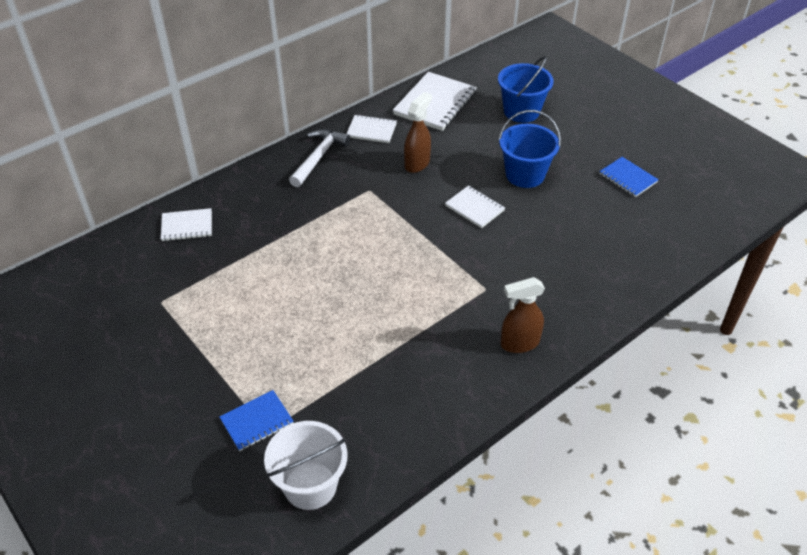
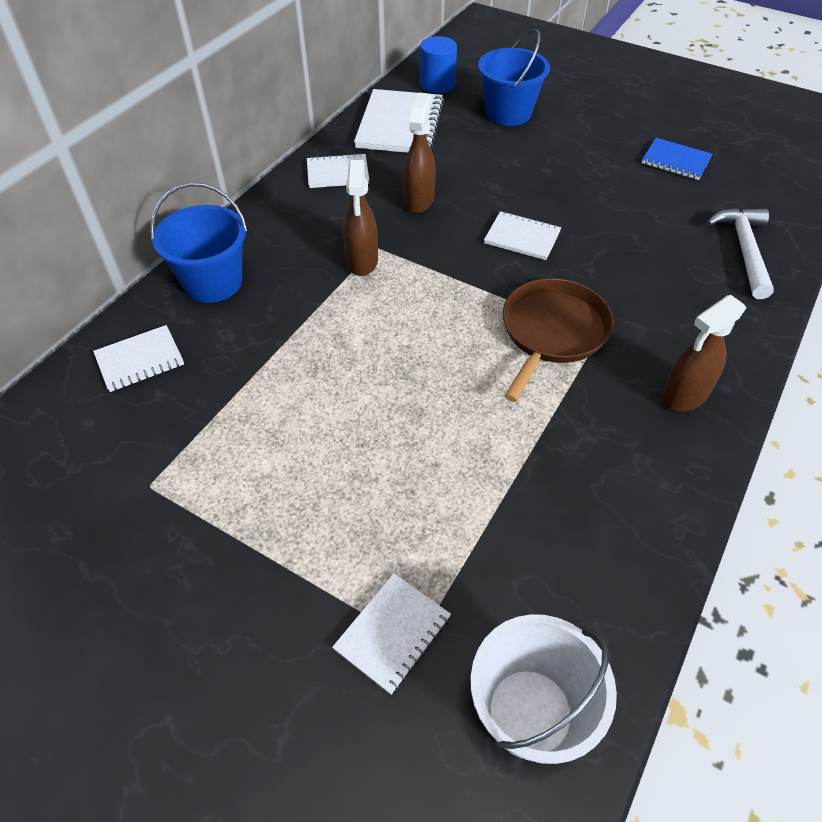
camera: 20 degrees left, 5 degrees up
blue notebook [219,390,294,451] -> white notebook [332,573,451,695]
white hammer [289,129,350,187] -> white hammer moved to [707,208,774,299]
blue bucket [499,110,561,188] -> blue bucket moved to [150,183,248,303]
none -> brown spray bottle [343,160,378,276]
none -> blue cylinder [420,36,457,94]
none -> brown pan [503,278,614,402]

